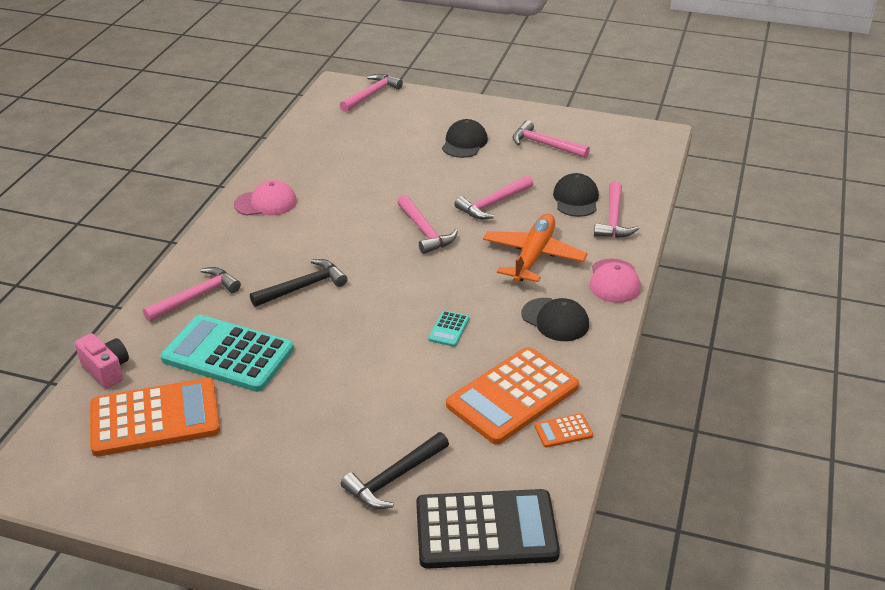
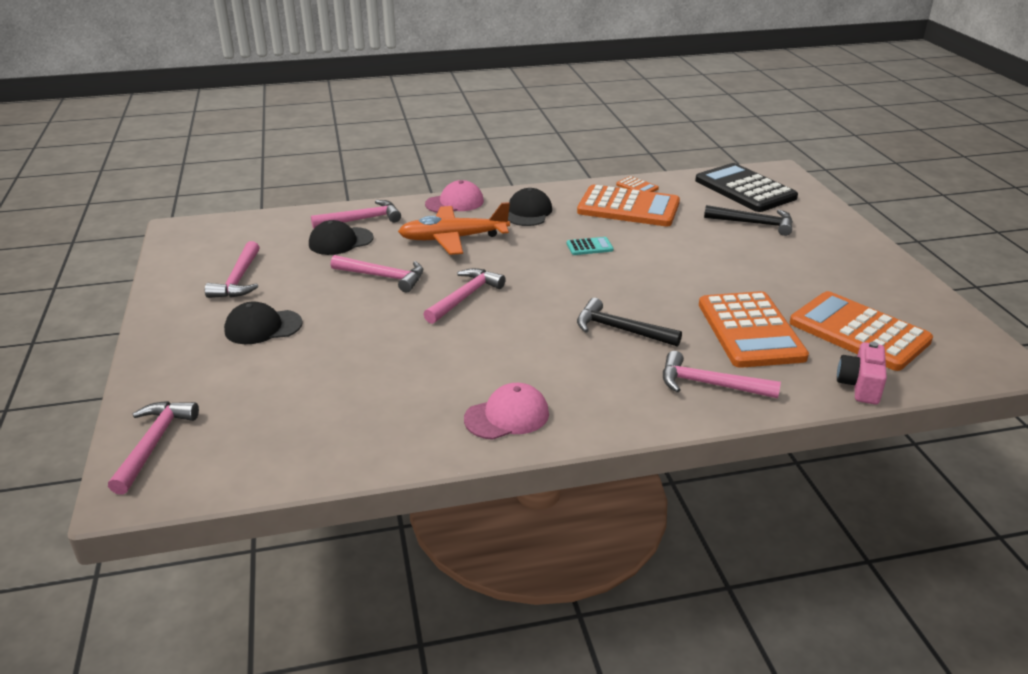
camera: 120 degrees left, 5 degrees down
turquoise calculator [161,315,294,392] -> orange calculator [699,291,809,368]
pink cap [234,180,297,216] -> pink cap turned 105 degrees clockwise [464,383,549,440]
pink hammer [340,74,403,112] -> pink hammer turned 90 degrees clockwise [108,401,199,495]

